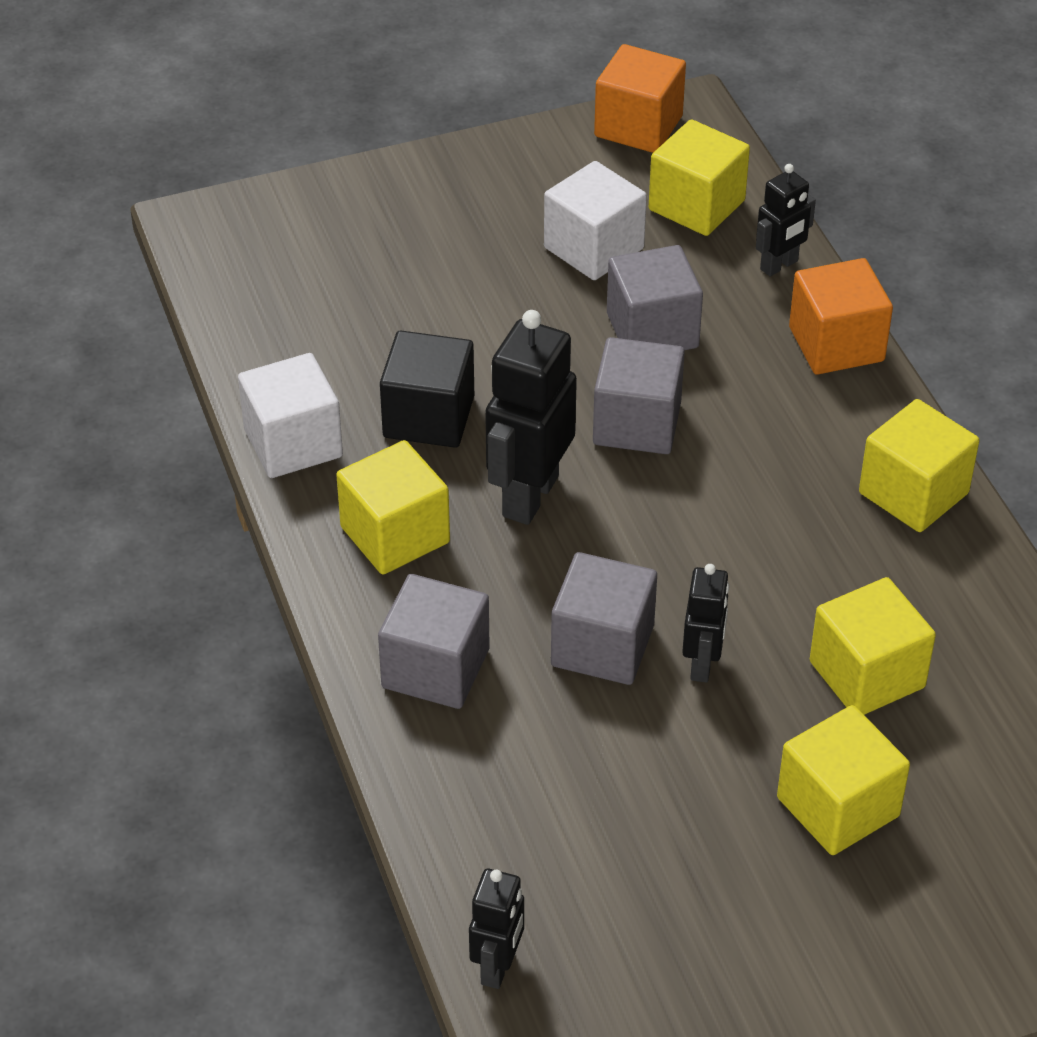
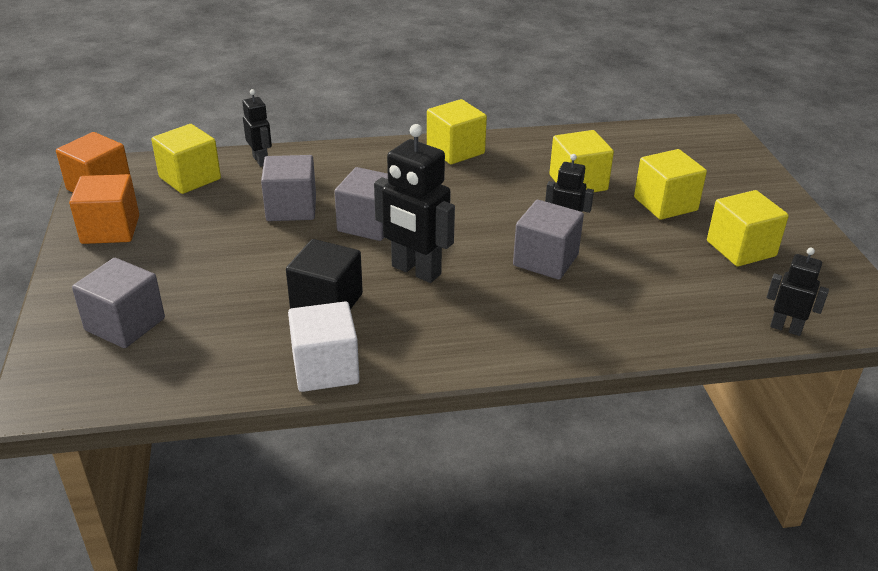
camera: 80 degrees left, 10 degrees down
yellow cube [336,440,450,575] -> yellow cube moved to [707,190,789,267]
grey cube [378,574,490,709] -> grey cube moved to [72,258,165,348]
white cube [544,161,647,280] -> none
orange cube [789,258,893,375] -> orange cube moved to [69,174,139,244]

